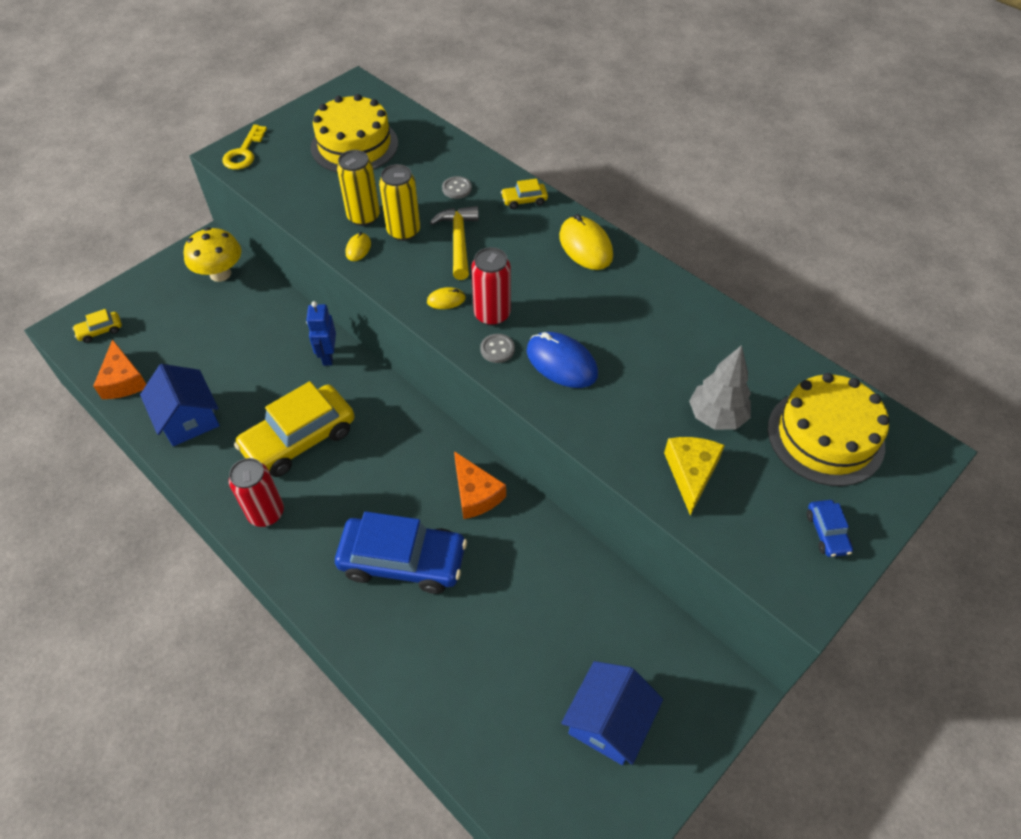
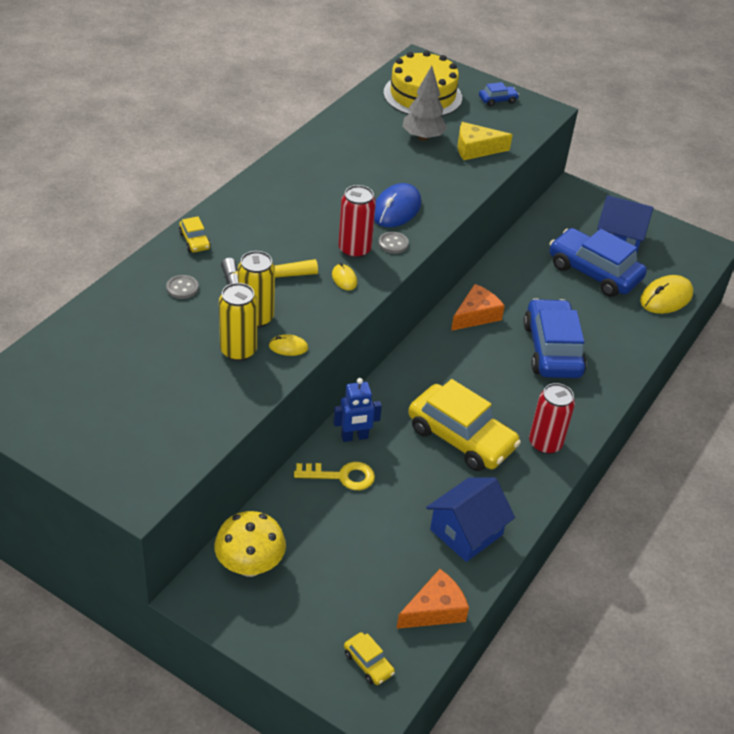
camera: 105 degrees left, 10 degrees down
yellow key [222,124,267,170] -> yellow key moved to [294,462,375,490]
yellow cake [311,94,398,172] -> none
yellow mouse [559,214,613,270] -> yellow mouse moved to [640,275,693,314]
none -> blue car [549,228,647,297]

